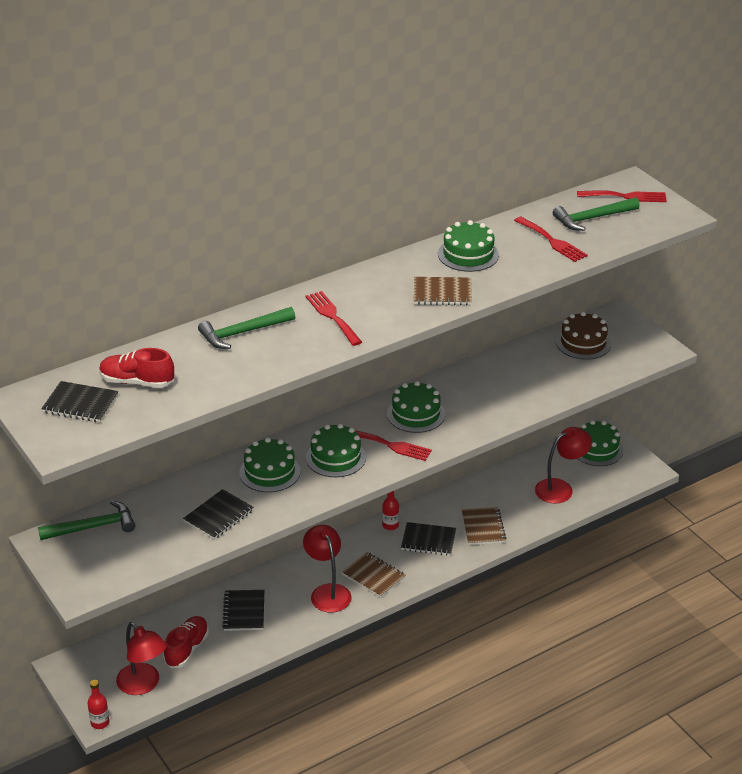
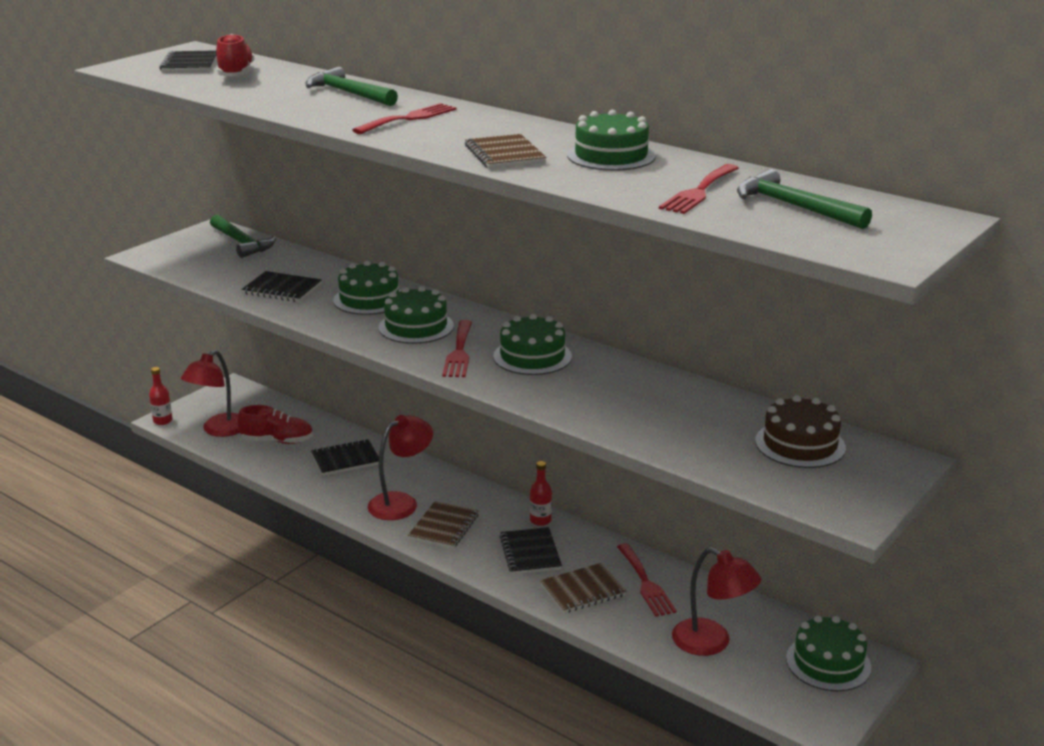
camera: 70 degrees right, 10 degrees down
red fork [577,190,667,202] -> red fork moved to [617,543,677,617]

